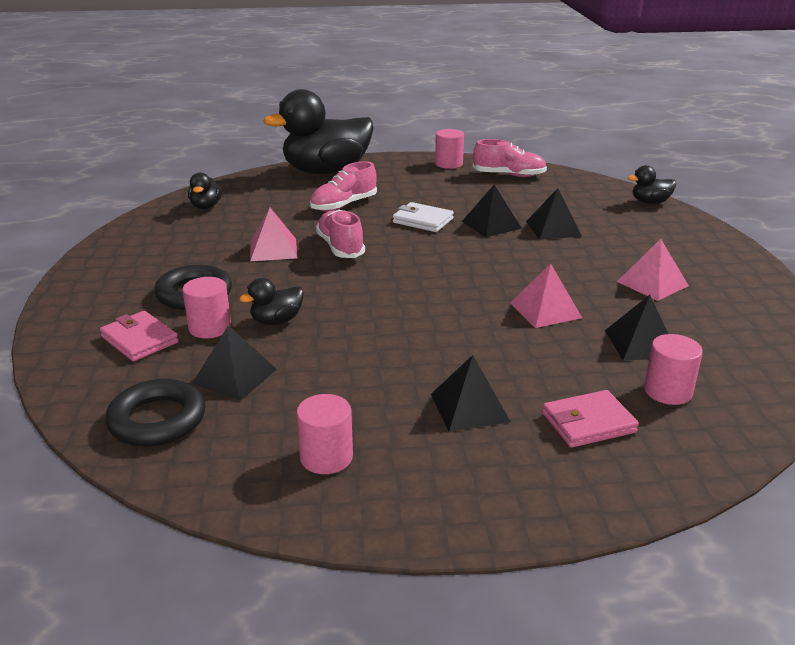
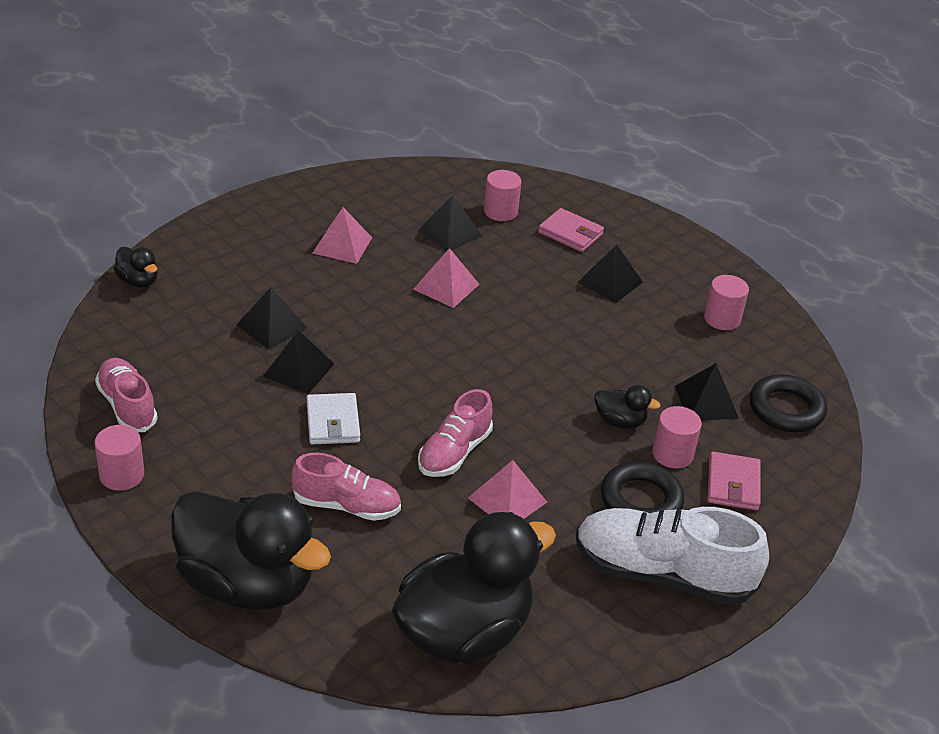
camera: 130 degrees left, 10 degrees up
black duck [188,173,222,209] -> black duck [392,512,556,665], size x2.36
none -> white shoe [576,507,769,605]

